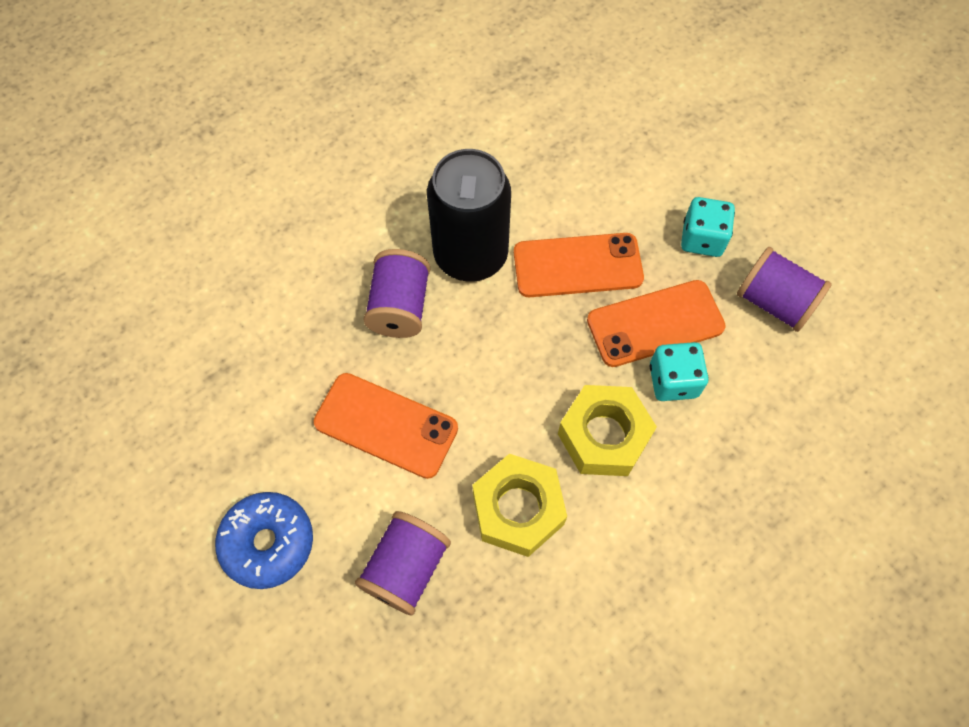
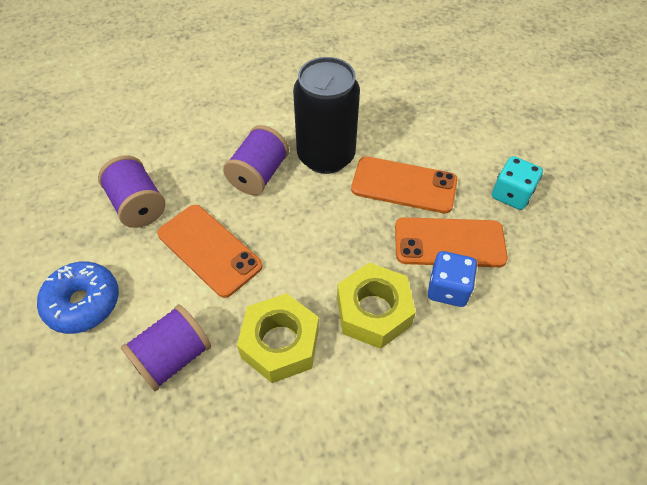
camera: 20 degrees right, 10 degrees down
turquoise dice [650,342,708,401] -> blue dice [428,251,477,307]
purple spool [737,247,832,332] -> purple spool moved to [98,155,165,228]

